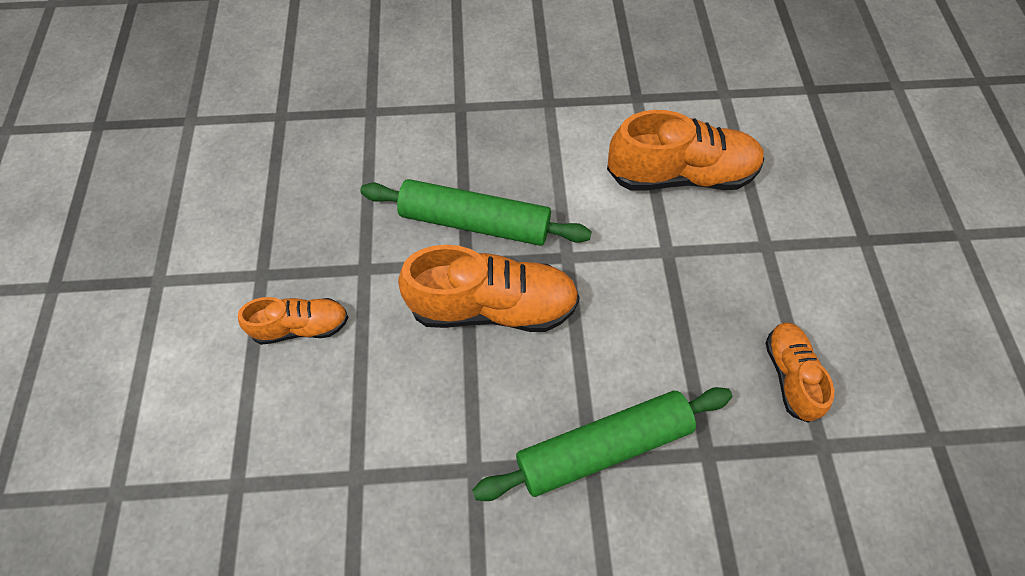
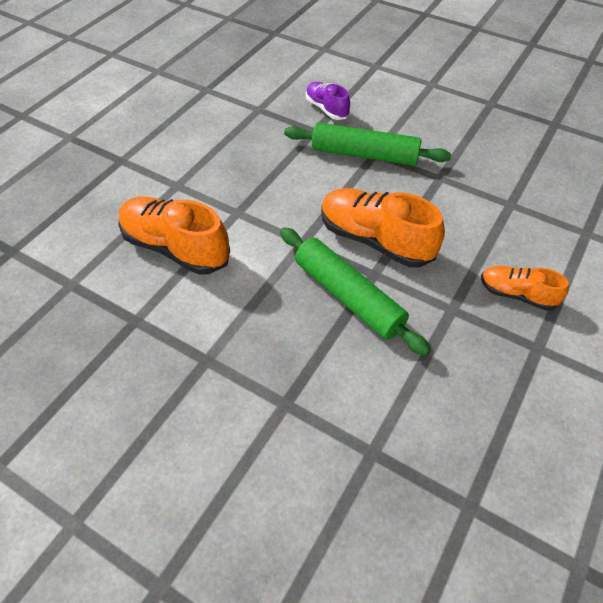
camera: 145 degrees left, 10 degrees down
orange shoe [765,322,834,423] -> none
none -> purple shoe [306,82,350,120]

